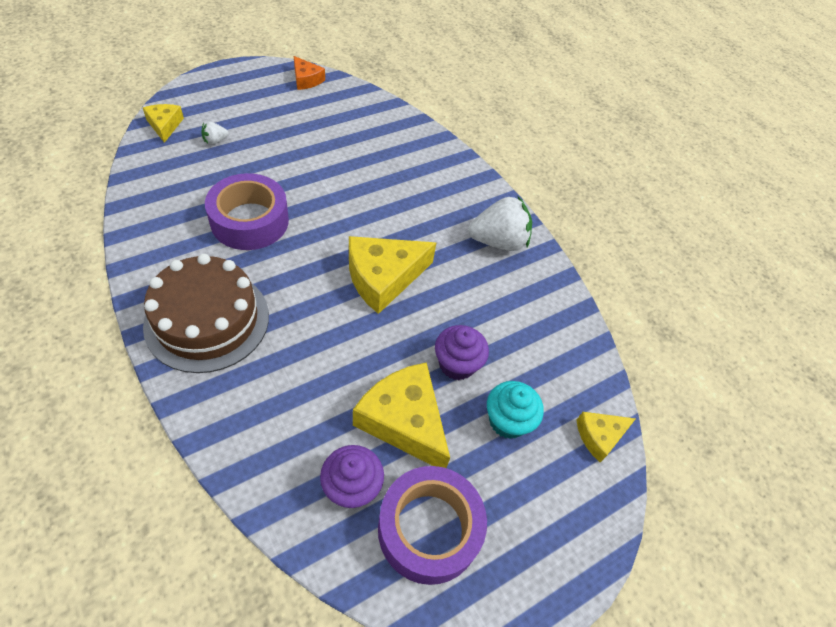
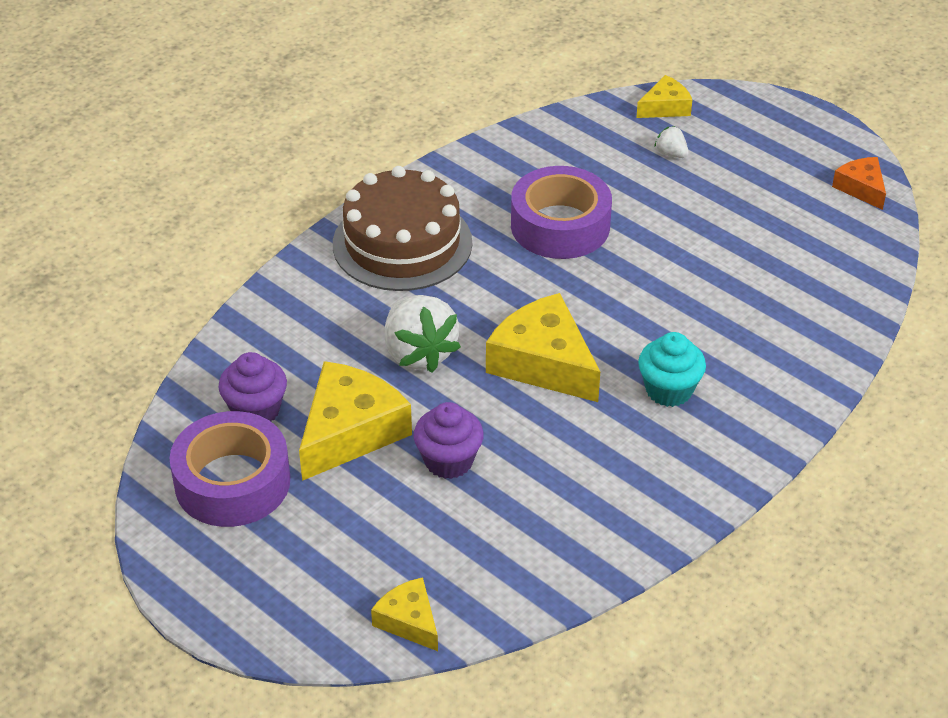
camera: 80 degrees right, 10 degrees down
orange cheese [294,56,325,90] -> orange cheese turned 120 degrees clockwise [832,157,886,210]
white strawberry [468,196,532,251] -> white strawberry moved to [385,295,461,373]
turquoise cupcake [487,381,544,439] -> turquoise cupcake moved to [638,332,706,407]

